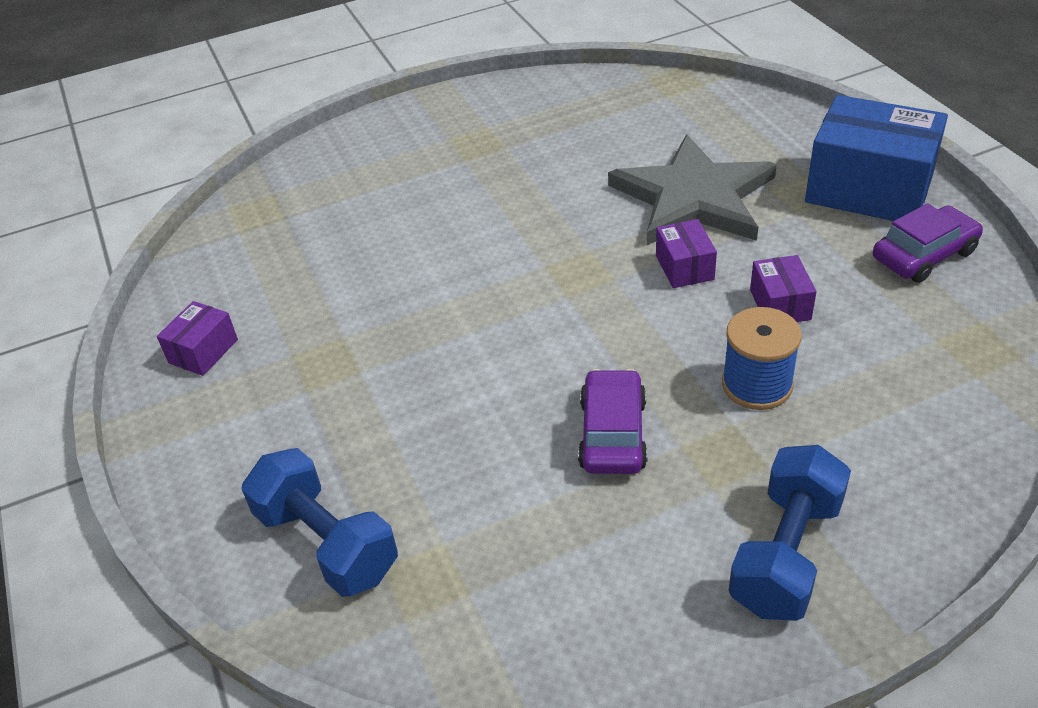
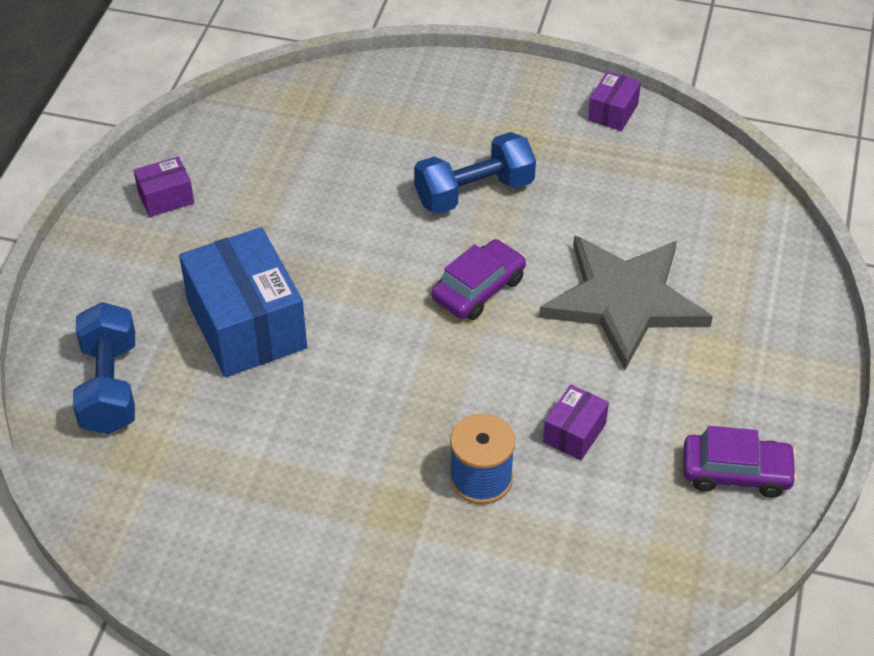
camera: 35 degrees right, 5 degrees up
purple car [578,369,647,474] -> purple car moved to [432,239,526,320]
purple box [656,219,717,288] -> purple box moved to [588,71,641,131]
blue dumbbell [729,445,851,621] -> blue dumbbell moved to [414,132,536,214]
blue box [805,95,948,221] -> blue box moved to [179,227,307,377]

